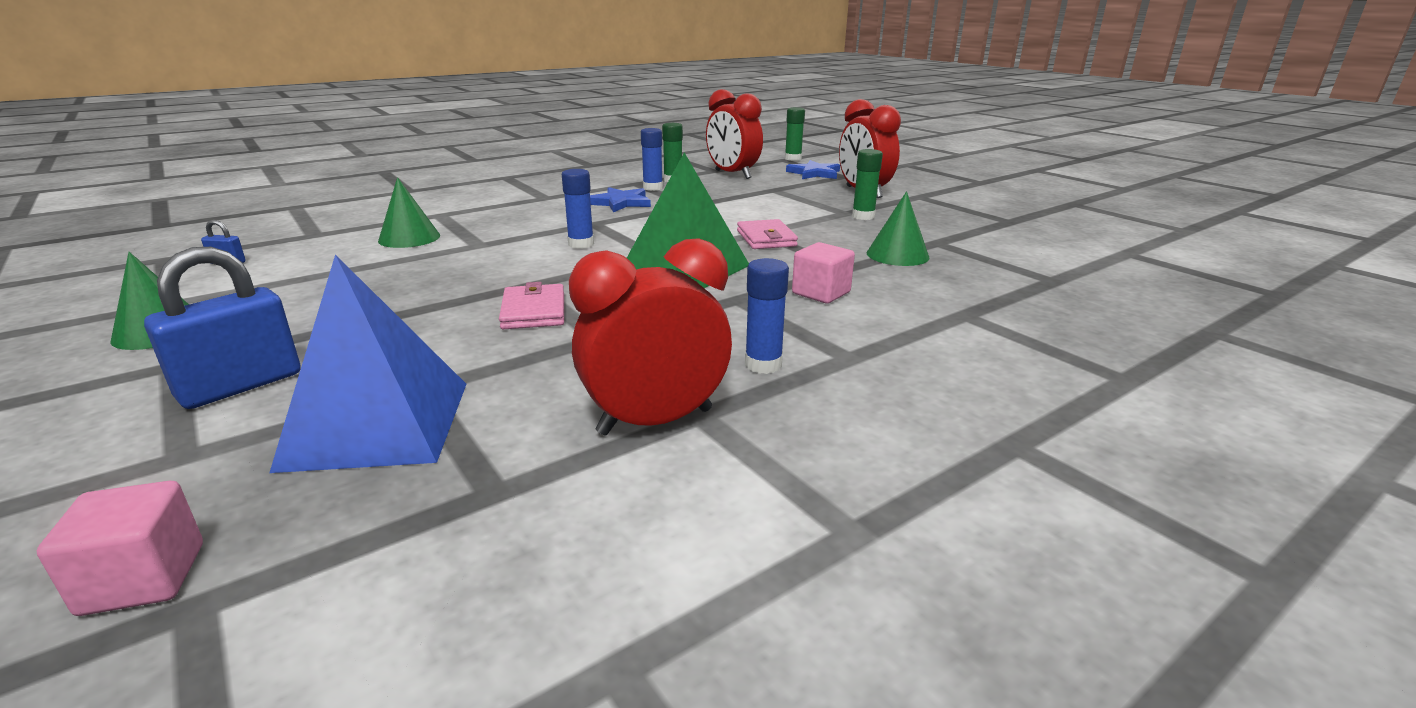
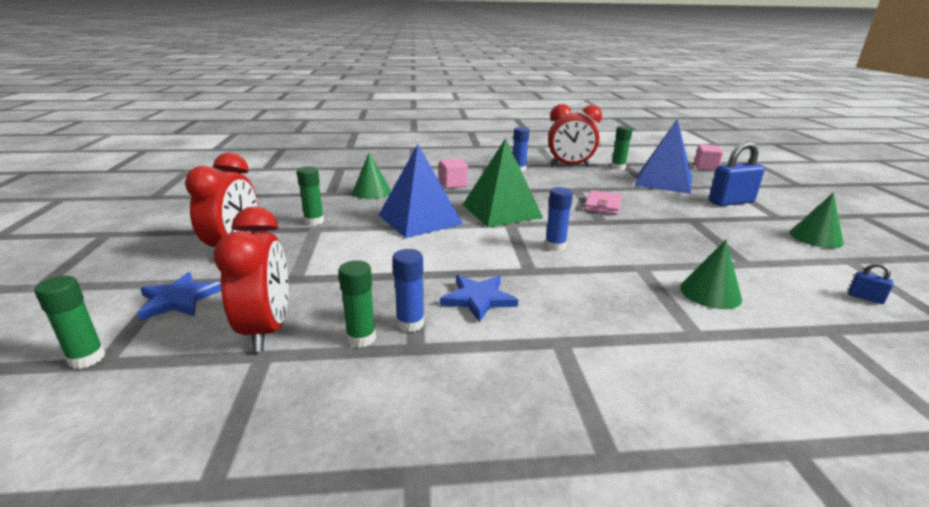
camera: 150 degrees left, 0 degrees up
pink wallet [737,219,798,249] -> blue pyramid [379,144,463,238]
none -> green glue stick [611,126,633,170]

